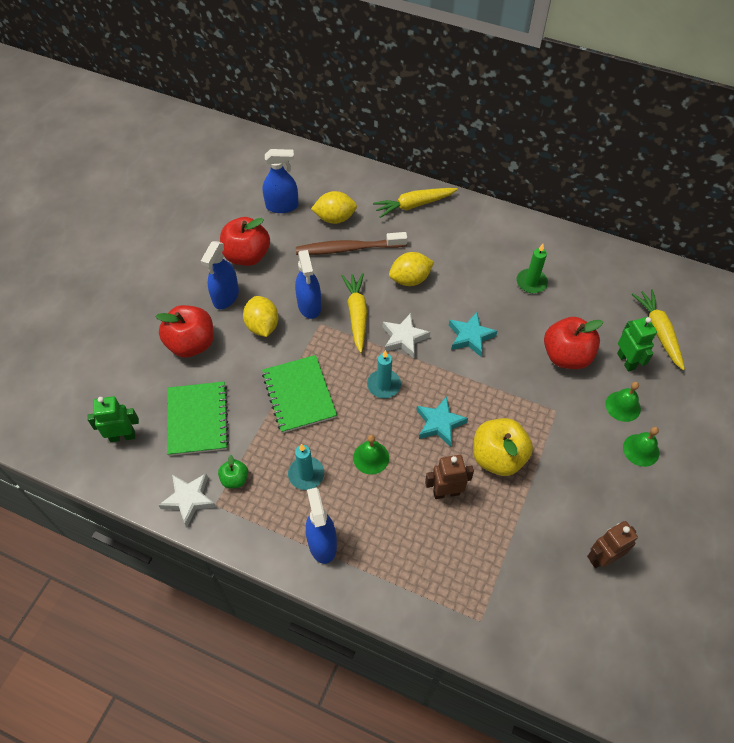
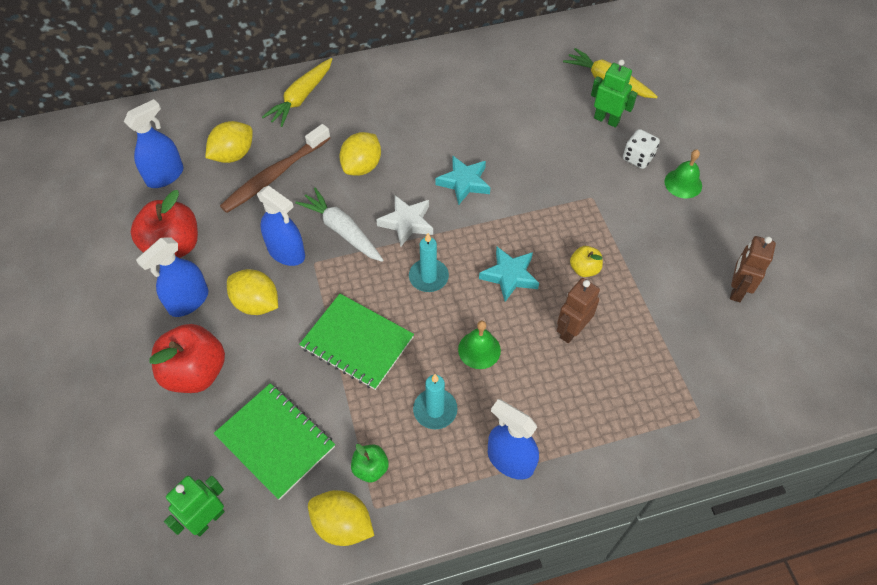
camera: 40 degrees left, 0 degrees up
white star [158,474,216,527] -> yellow lemon [308,490,374,546]
blue spray bottle [201,241,239,309] -> blue spray bottle turned 60 degrees clockwise [136,237,208,317]
yellow carrot [342,273,367,353] -> white carrot [295,187,383,262]
yellow apple [473,418,533,476] -> yellow apple [570,246,603,277], size x0.50
green candle [516,244,548,293] -> none
red apple [544,317,603,369] -> none
green bell [605,382,641,422] -> white dice [623,129,660,169]

